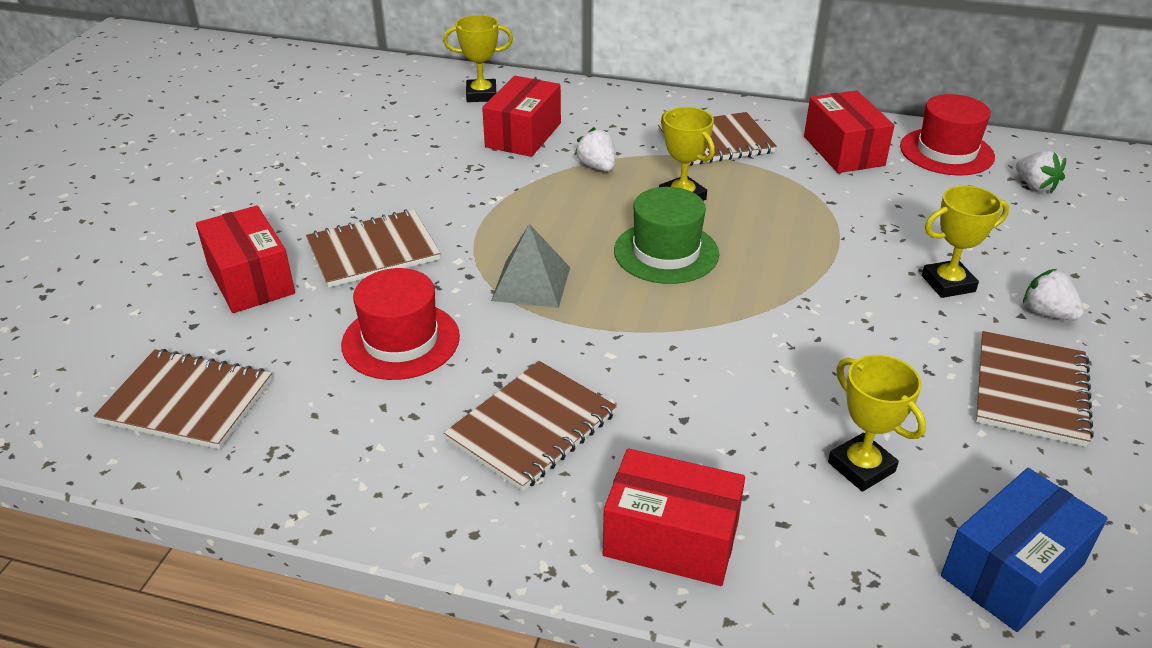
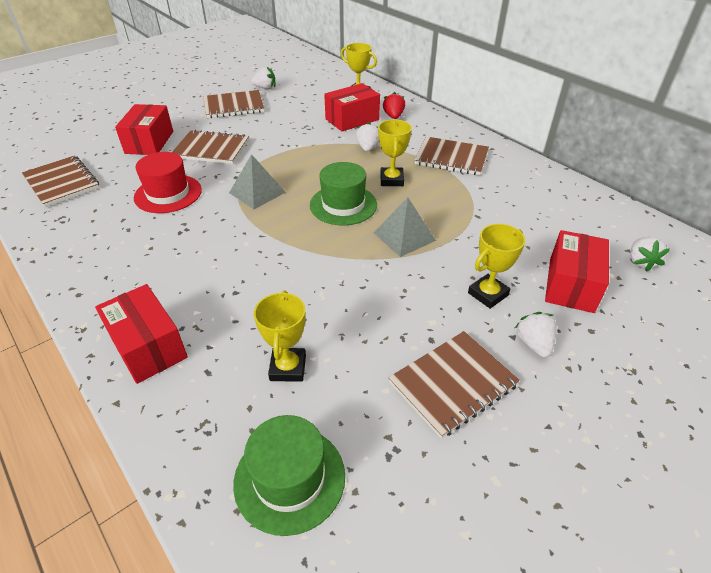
camera: 35 degrees right, 5 degrees up
brown notebook [444,361,617,491] -> brown notebook moved to [204,90,264,118]
red box [804,90,895,173] -> red box moved to [545,230,609,313]
red hat [900,94,995,176] -> none
yellow trophy [922,186,1009,298] -> yellow trophy turned 60 degrees counterclockwise [468,224,525,309]
blue box [941,468,1108,632] -> green hat [233,415,345,536]
none -> white strawberry [251,67,275,89]
none -> grey pyramid [374,197,436,257]
none -> red strawberry [383,92,405,119]

